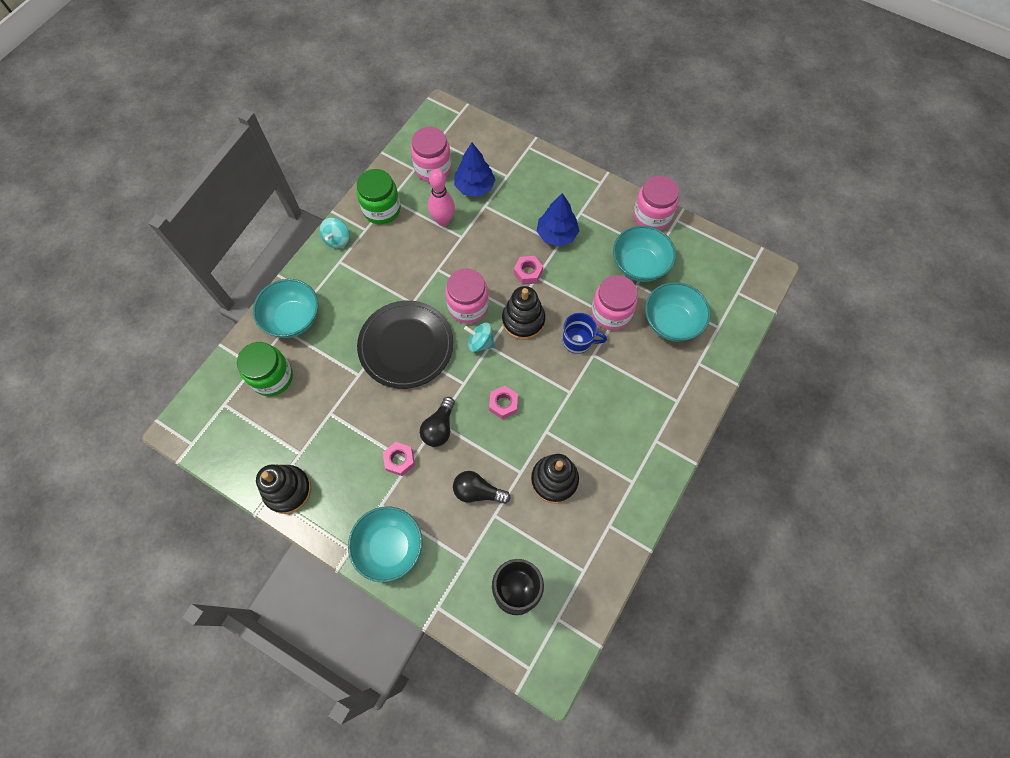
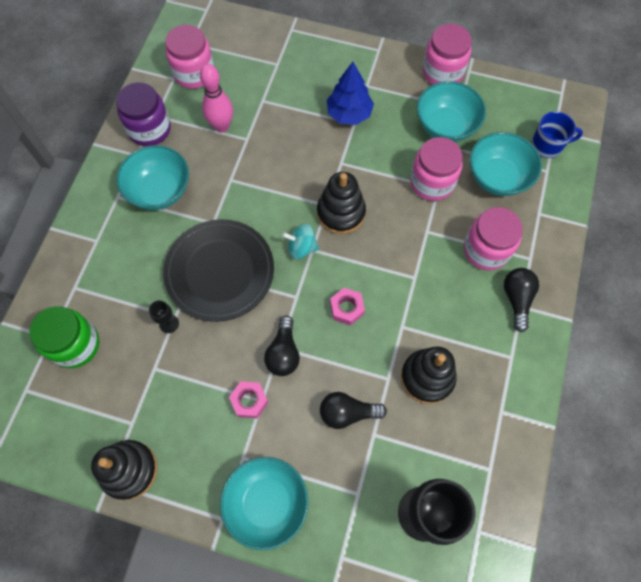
camera: 15 degrees left, 0 degrees up
turquoise bowl [253,279,318,338] -> turquoise bowl moved to [116,145,189,210]
turquoise spinning top [320,218,349,248] -> none
green jar [357,169,401,224] -> purple jar [116,82,171,146]
pink jar [445,269,489,324] -> pink jar moved to [464,207,523,271]
blue tree [454,142,495,197] -> none
pink nut [514,256,543,285] -> none
blue mug [563,313,607,354] -> blue mug moved to [531,111,583,158]
none -> black goblet [149,300,179,333]
none -> black light bulb [504,268,539,332]

